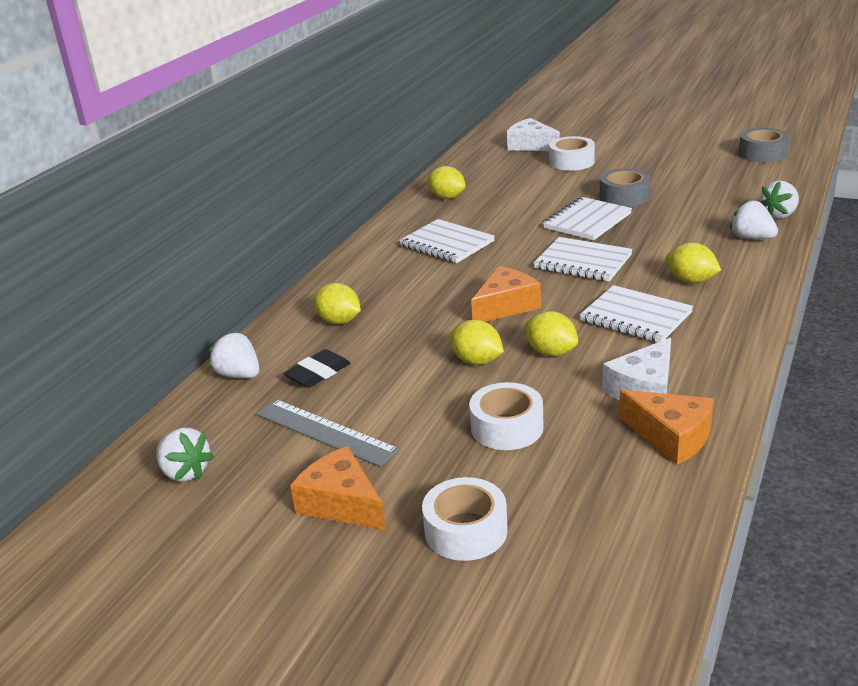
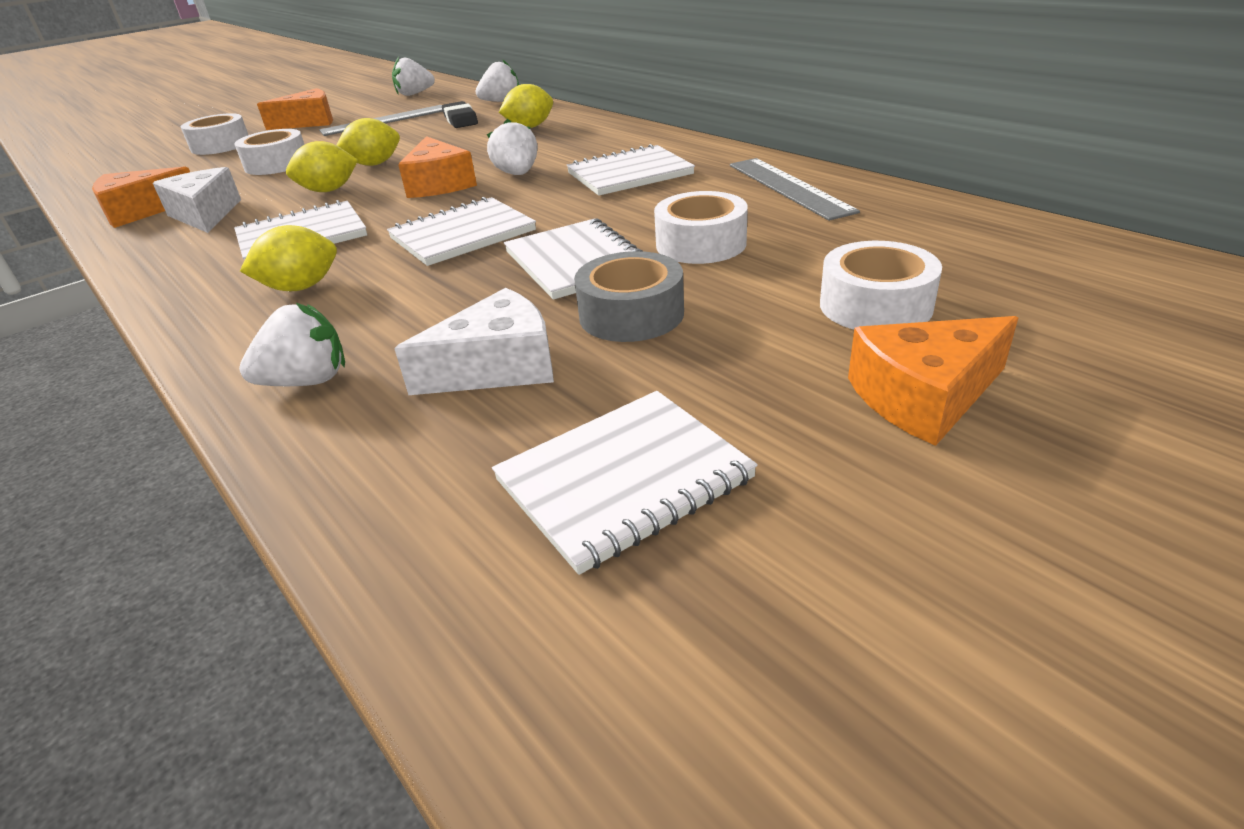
camera: 115 degrees right, 5 degrees up
yellow lemon [427,166,466,199] -> grey ruler [730,158,860,221]
white cheese [507,118,560,151] -> white cheese moved to [394,288,554,395]
grey tape [739,128,789,162] -> none
white strawberry [760,181,799,219] -> white strawberry moved to [487,119,537,175]
none -> white notebook [492,391,758,575]
none -> white tape [654,191,748,264]
none -> orange cheese [848,316,1019,446]

